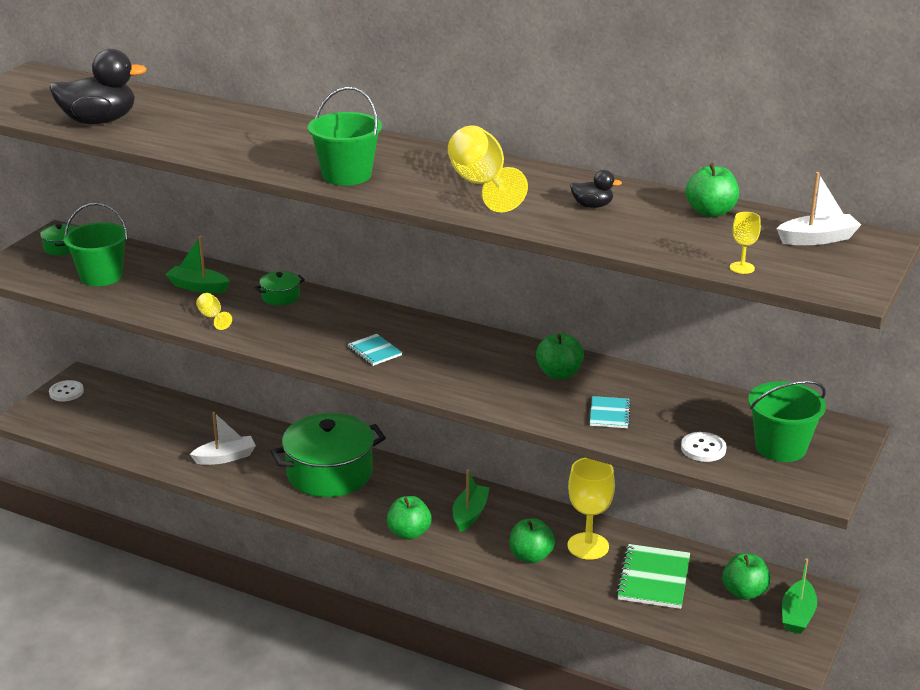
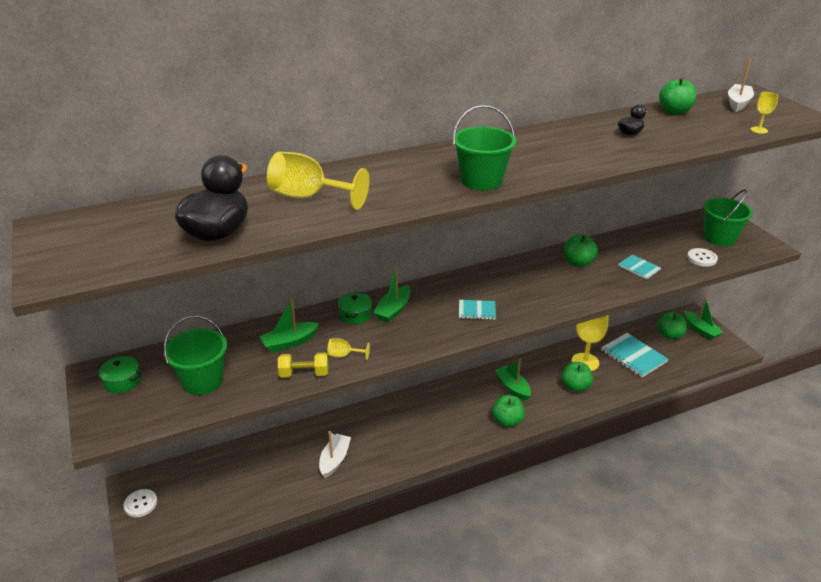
camera: 50 degrees left, 5 degrees up
green pot [270,413,386,497] -> none
yellow goblet [448,125,528,212] -> yellow goblet moved to [267,152,369,210]
green notebook [616,544,690,609] -> turquoise notebook [601,333,669,377]
none -> yellow dumbbell [278,353,328,377]
none -> green boat [373,266,410,323]

